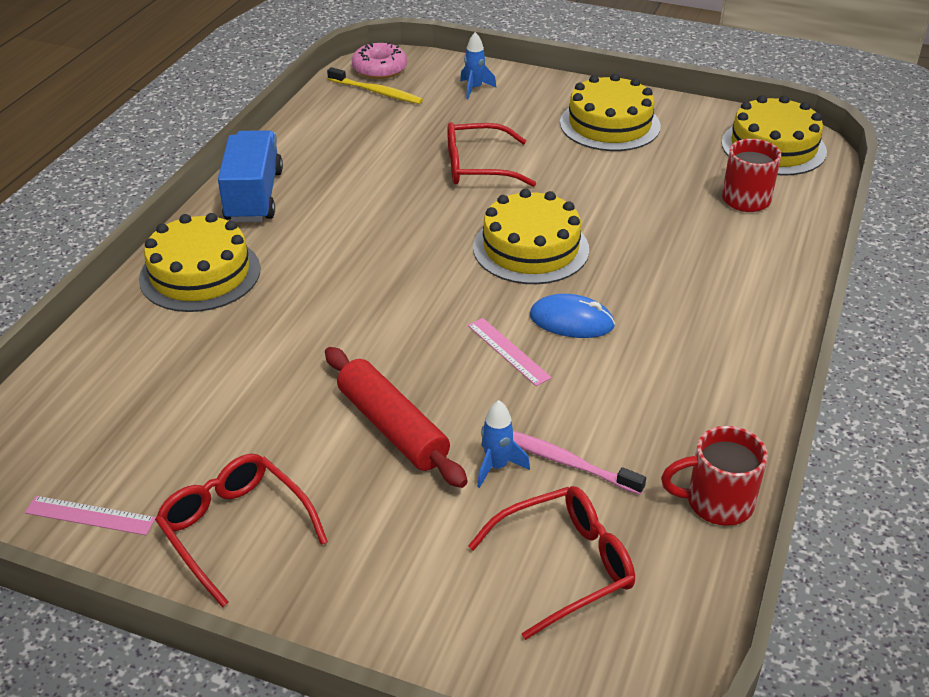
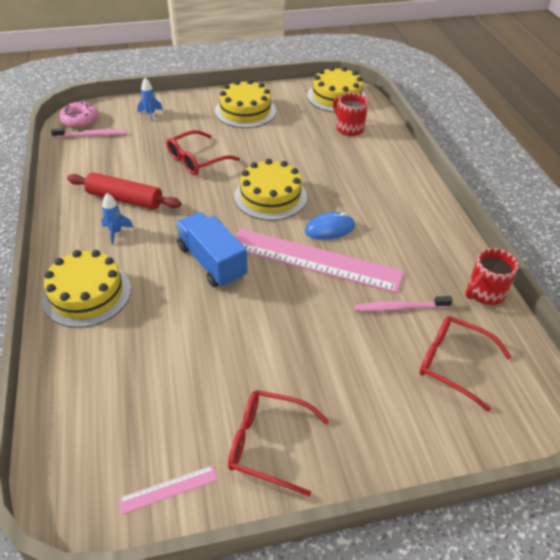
camera: 35 degrees left, 5 degrees up
blue truck [218,130,283,222] -> blue truck moved to [176,212,247,288]
red rolling pin [325,347,468,488] -> red rolling pin moved to [67,172,182,209]
yellow toothbrush [327,67,423,104] -> pink toothbrush [51,128,127,138]
pink ruler [468,318,552,386] -> pink ruler [235,228,404,293], size x2.48
red glasses [468,486,635,640] -> red glasses turned 90 degrees counterclockwise [419,316,512,412]
blue rocket [477,400,530,488] -> blue rocket moved to [102,193,134,245]

